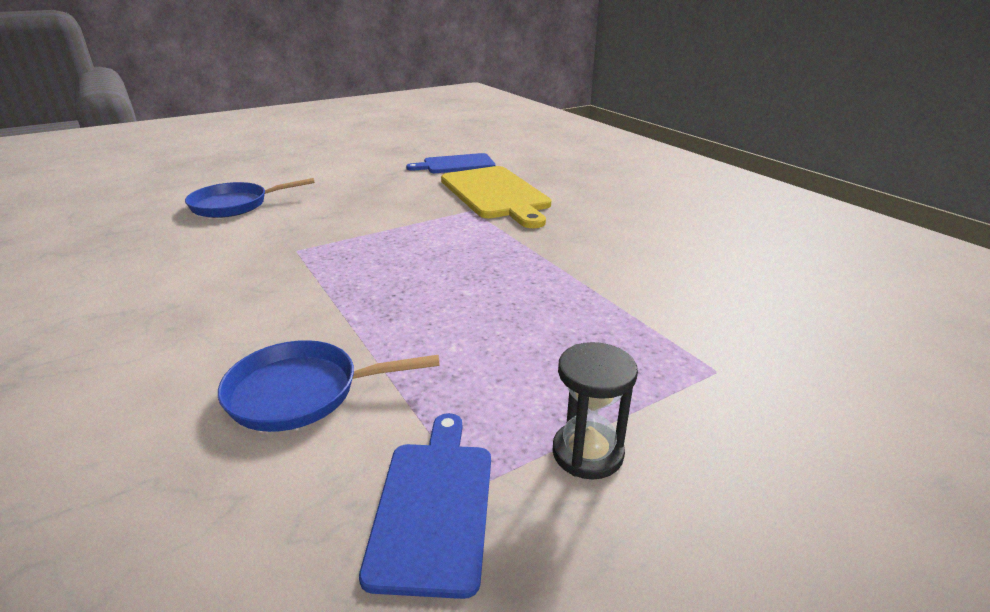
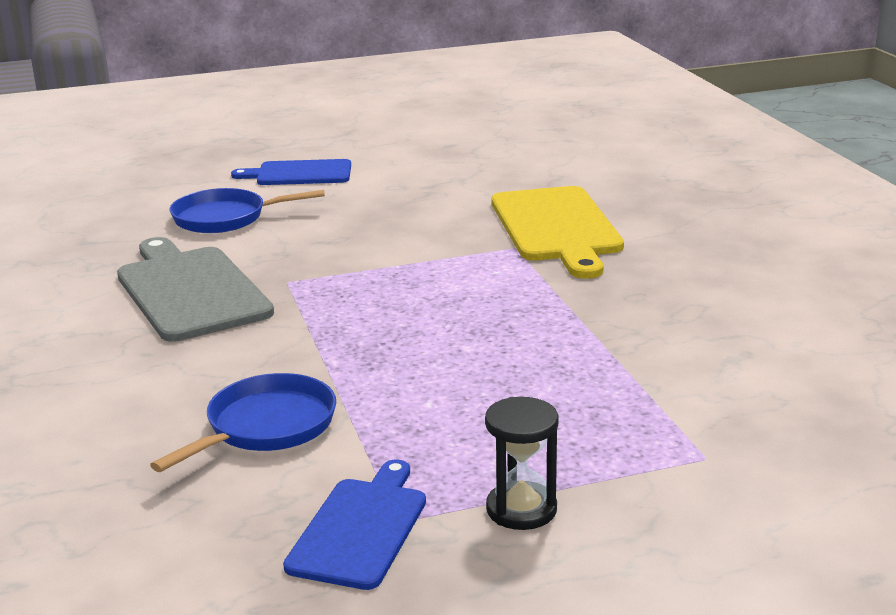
camera: 15 degrees right, 5 degrees down
blue pan [218,340,440,432] -> blue pan turned 120 degrees clockwise [150,373,336,472]
blue cutting board [406,153,496,173] -> blue cutting board moved to [231,159,351,185]
none -> grey cutting board [117,237,274,342]

